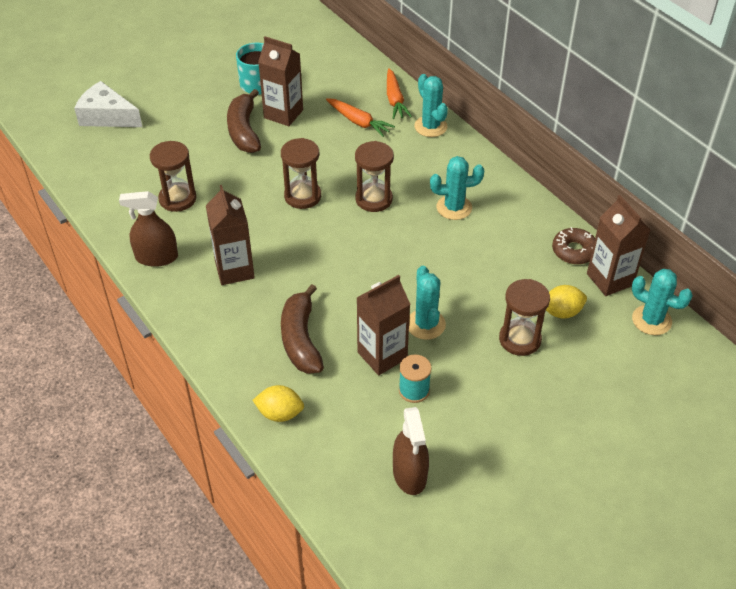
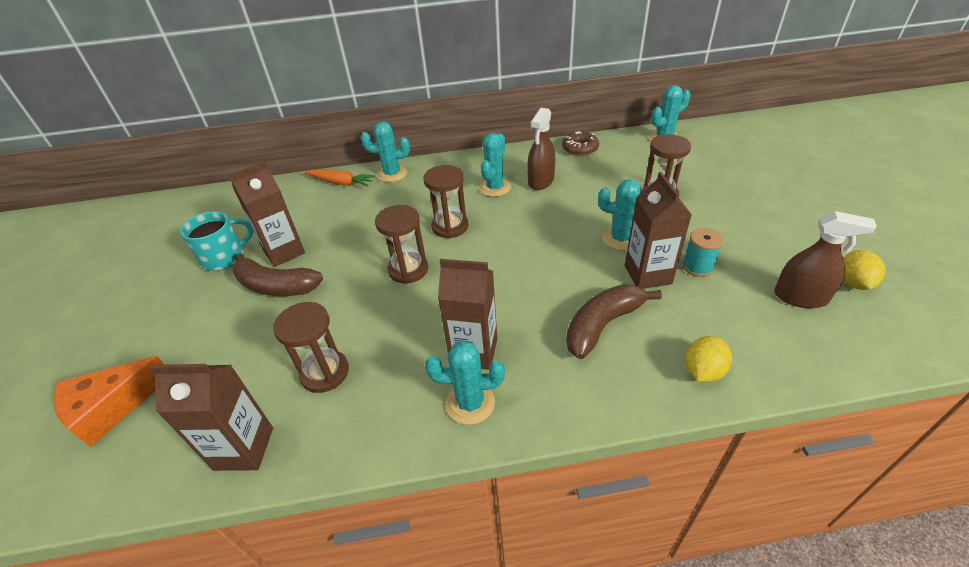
camera: 60 degrees left, 5 degrees down
white cheese [74,81,142,127] -> orange cheese [54,356,165,447]
brown spray bottle [119,191,178,267] -> brown spray bottle moved to [527,108,555,190]
brown banana [281,284,324,374] -> brown banana turned 120 degrees clockwise [566,284,662,359]
orange carrot [326,98,395,137] -> none
yellow lemon [546,285,587,319] -> yellow lemon moved to [843,250,885,290]
brown carton [587,195,650,296] -> brown carton moved to [150,364,273,471]
none -> turquoise cactus [425,341,505,425]

